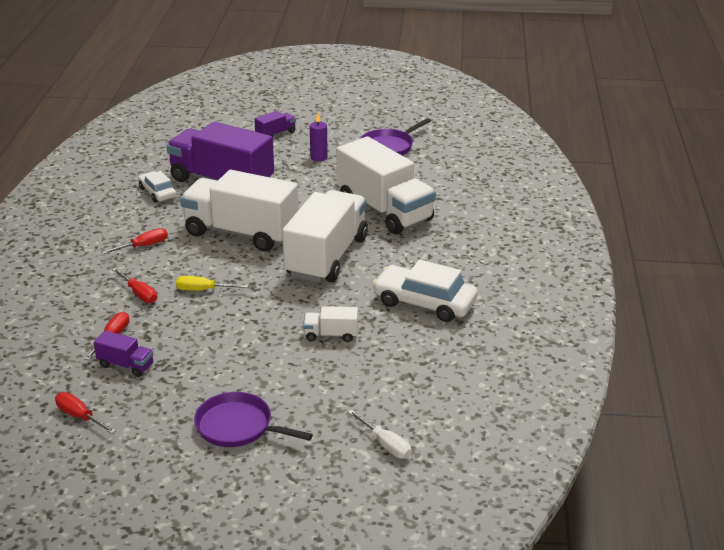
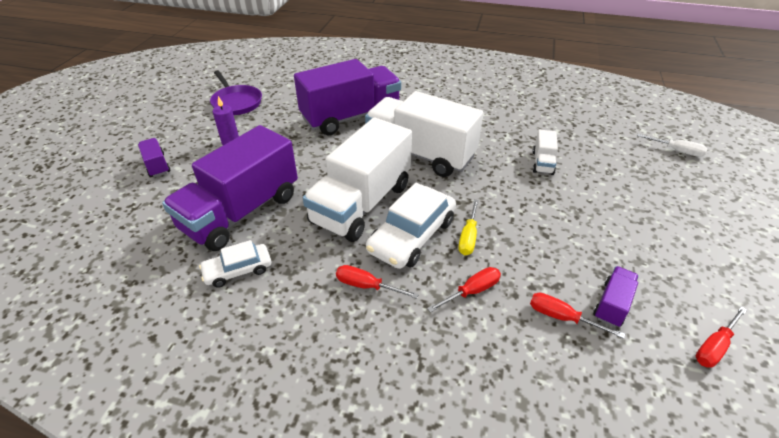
camera: 80 degrees left, 10 degrees up
red screwdriver [102,228,168,254] -> red screwdriver turned 45 degrees counterclockwise [336,265,419,299]
purple pan [194,392,313,447] -> none
white truck [336,136,436,235] -> purple truck [294,59,401,135]
white screwdriver [348,410,412,459] -> white screwdriver turned 60 degrees clockwise [637,134,707,157]
white car [372,260,478,322] -> white car moved to [366,183,456,269]

